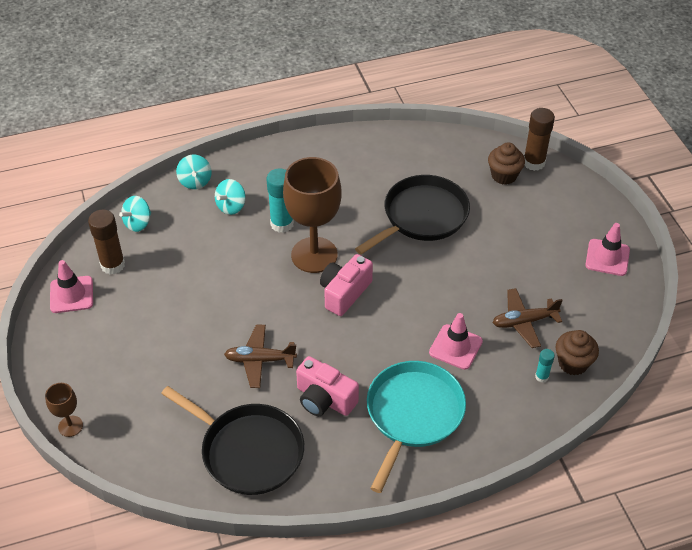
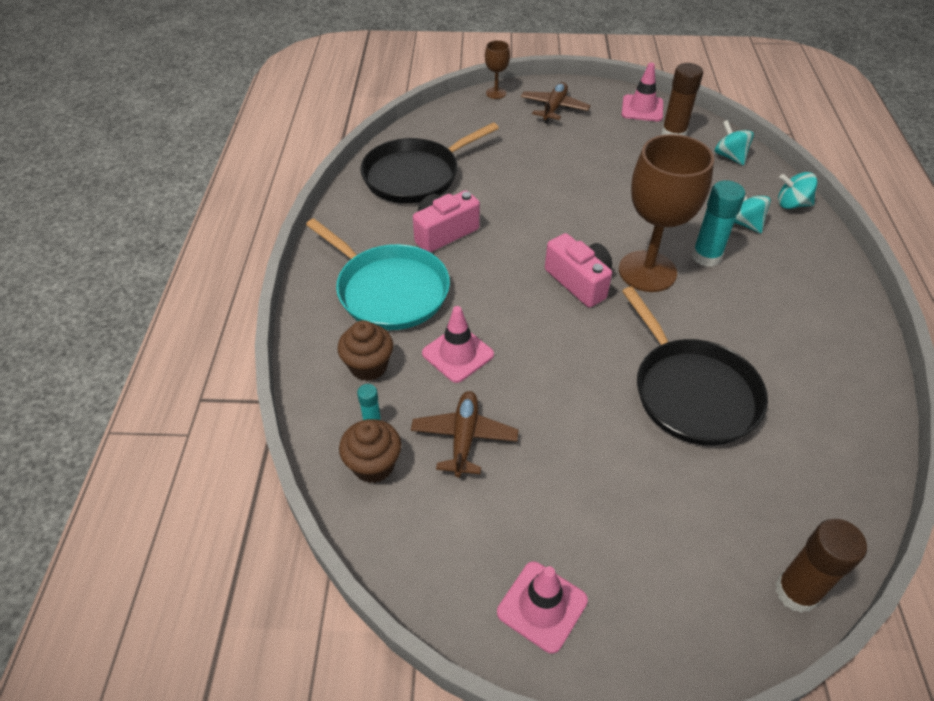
camera: 110 degrees right, 0 degrees up
brown plane [224,325,297,388] -> brown plane moved to [521,82,591,123]
brown cupcake [488,142,525,185] -> brown cupcake moved to [337,320,393,381]

